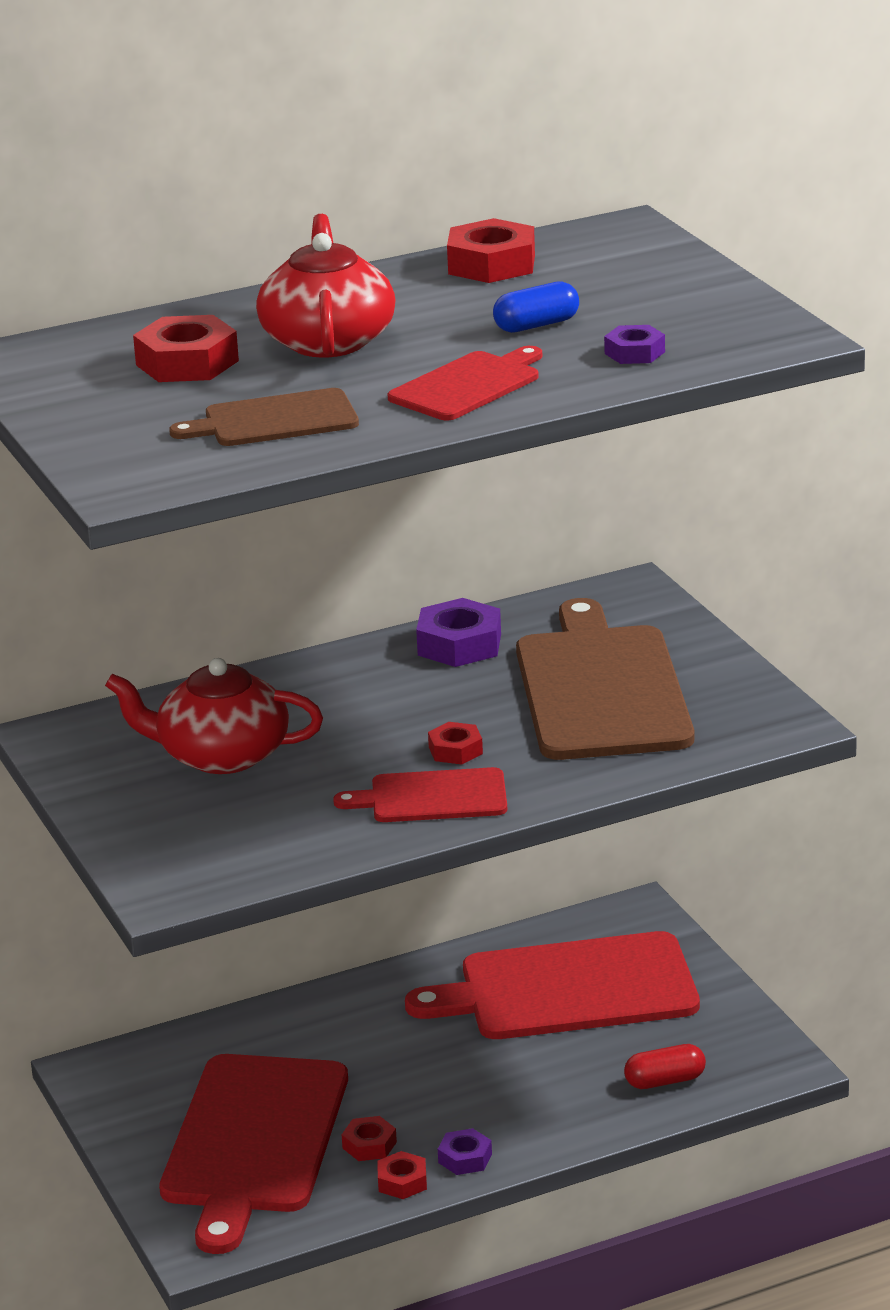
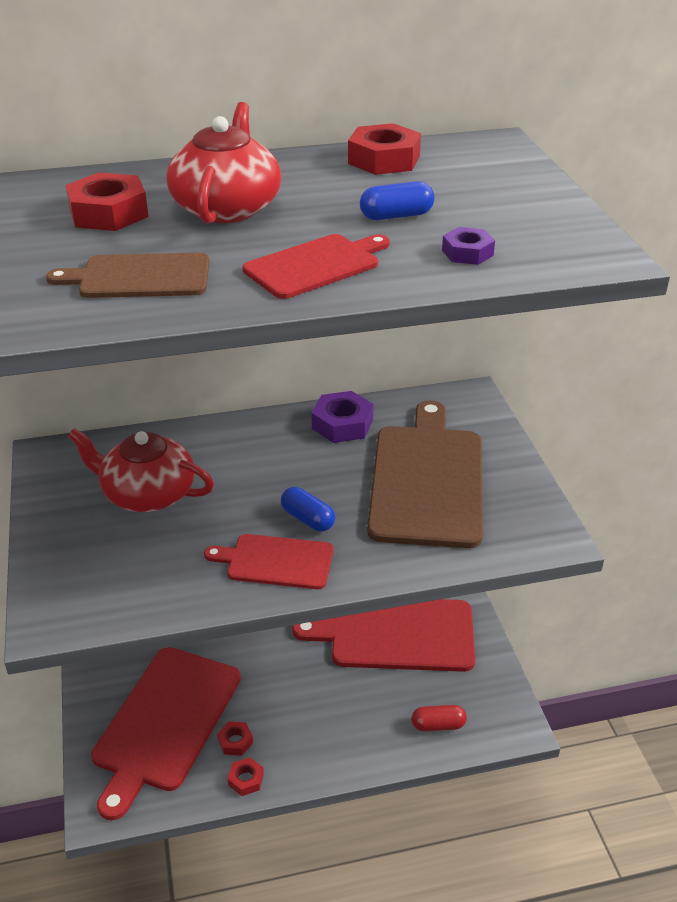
camera: 10 degrees right, 10 degrees up
red nut [428,722,483,764] -> blue capsule [281,487,335,531]
purple nut [438,1128,492,1175] -> none

